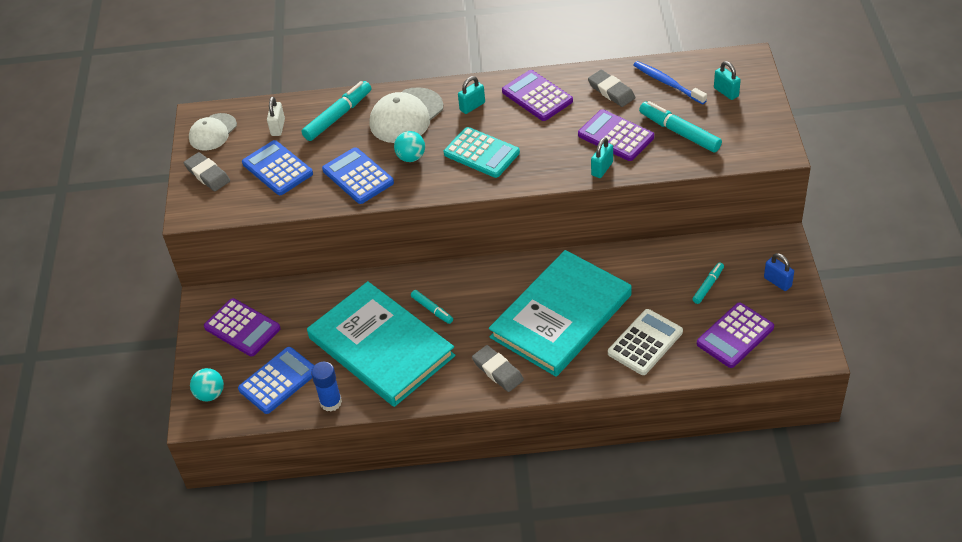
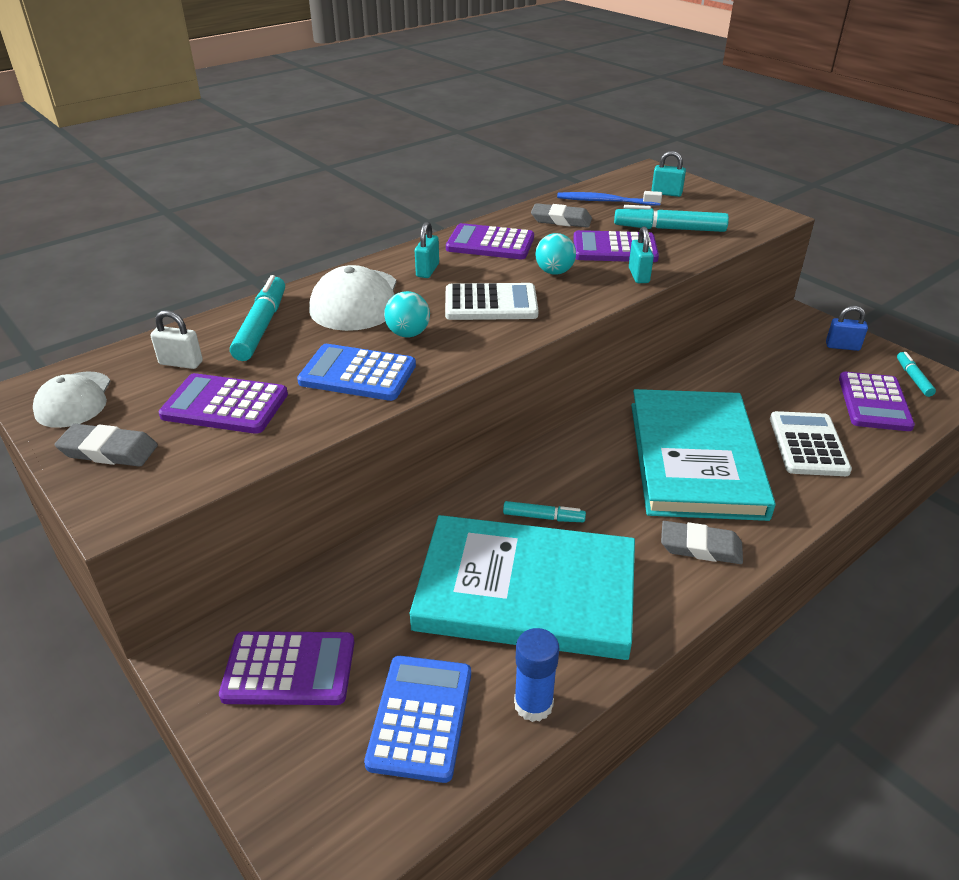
camera: 40 degrees left, 10 degrees down
turquoise ball [190,368,224,401] -> turquoise ball moved to [535,233,576,275]
blue calculator [242,140,313,195] -> purple calculator [158,373,288,434]
white padlock [267,97,285,136] -> white padlock turned 45 degrees counterclockwise [150,310,203,369]
turquoise calculator [444,127,520,178] -> white calculator [445,283,539,320]
turquoise marker [692,262,724,304] -> turquoise marker moved to [897,352,936,397]

